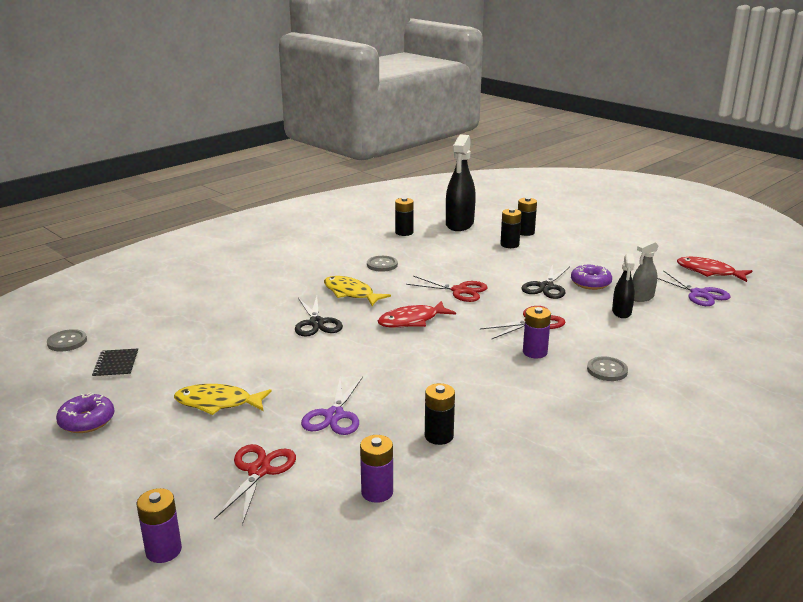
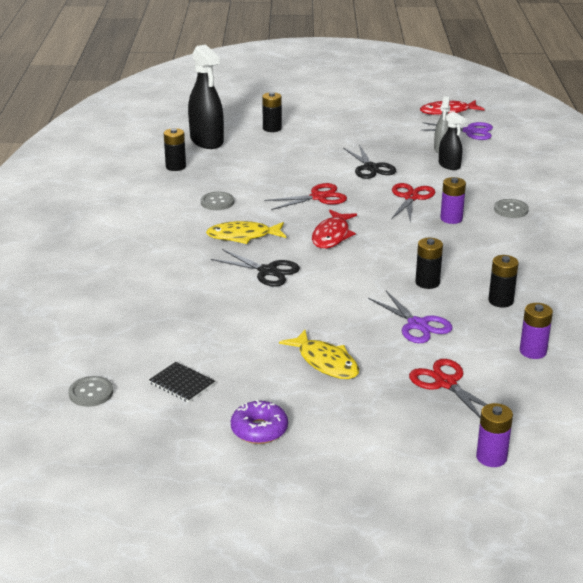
camera: 45 degrees left, 5 degrees up
yellow fish [174,384,272,415] -> yellow fish turned 90 degrees counterclockwise [279,330,359,379]
black battery [500,208,522,248] -> black battery moved to [415,238,443,289]
purple donut [571,264,612,290] -> none

